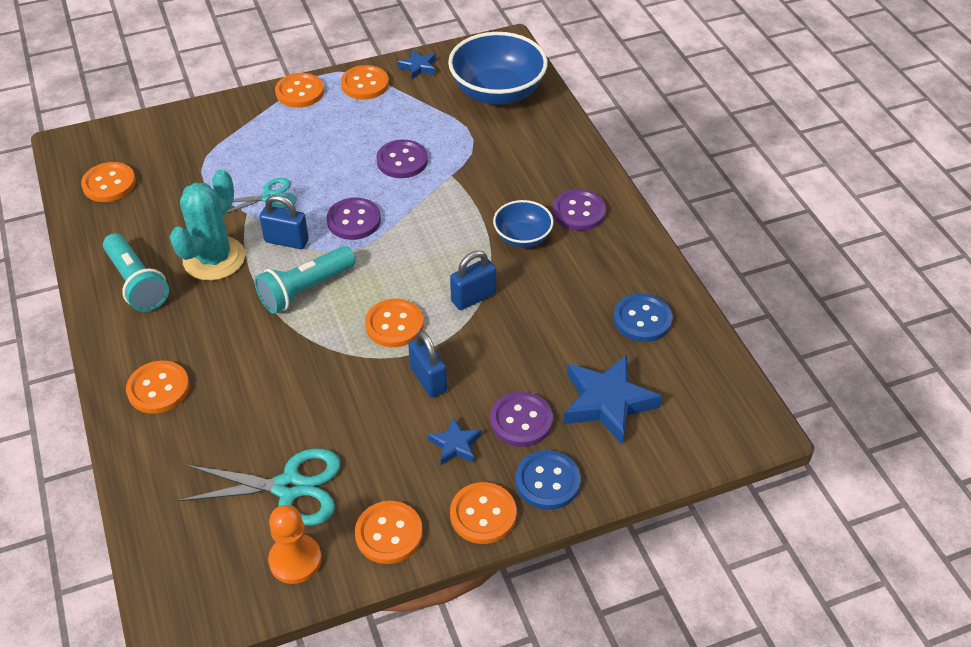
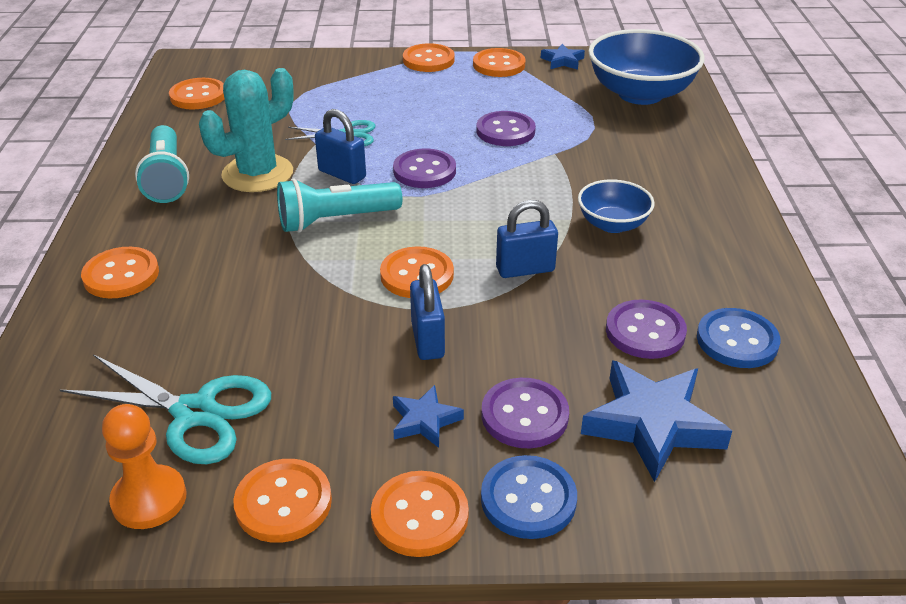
camera: 20 degrees right, 10 degrees down
purple button [553,189,606,231] -> purple button moved to [606,299,687,359]

